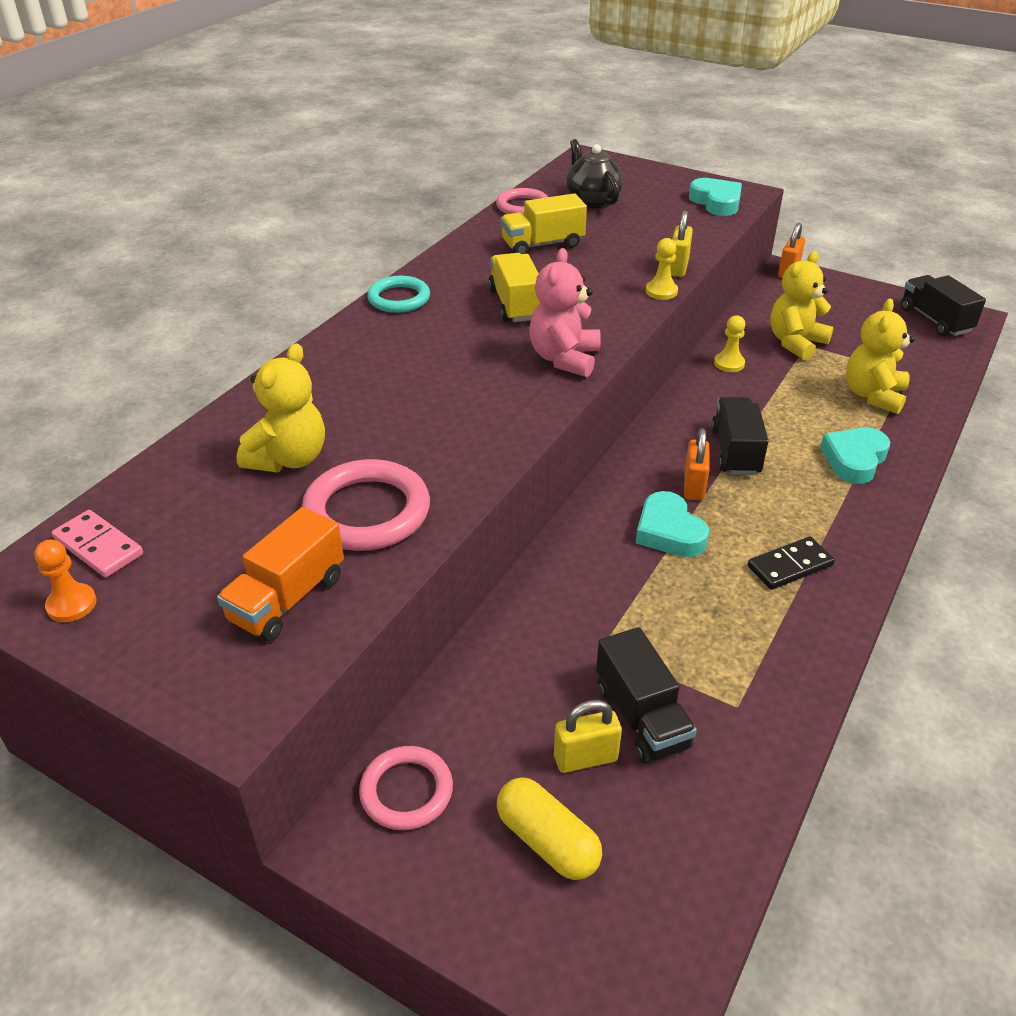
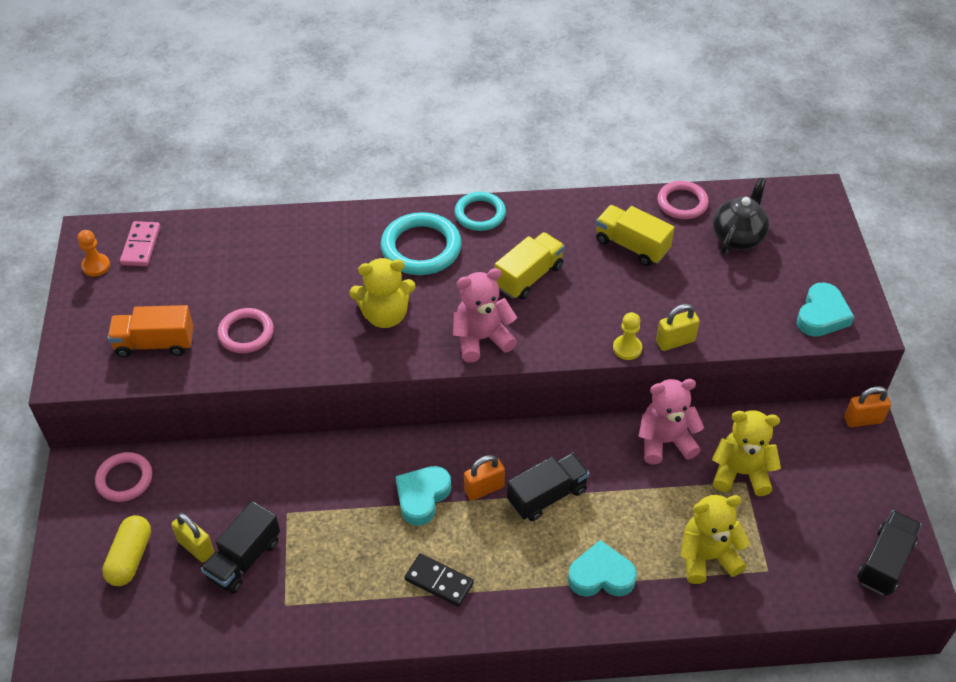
camera: 55 degrees right, 10 degrees up
yellow teddy bear [237,343,325,472] -> yellow teddy bear moved to [349,258,415,328]
pink ring [302,459,430,551] -> pink ring [217,308,274,353], size x0.65
yellow pawn [714,315,745,372] -> pink teddy bear [638,379,704,465]
none -> turquoise ring [381,212,462,275]

